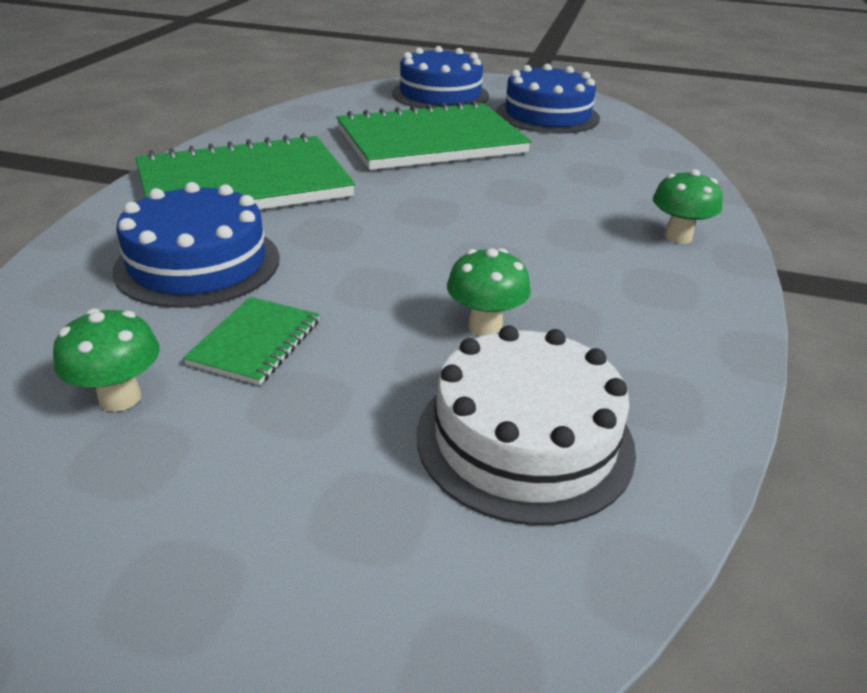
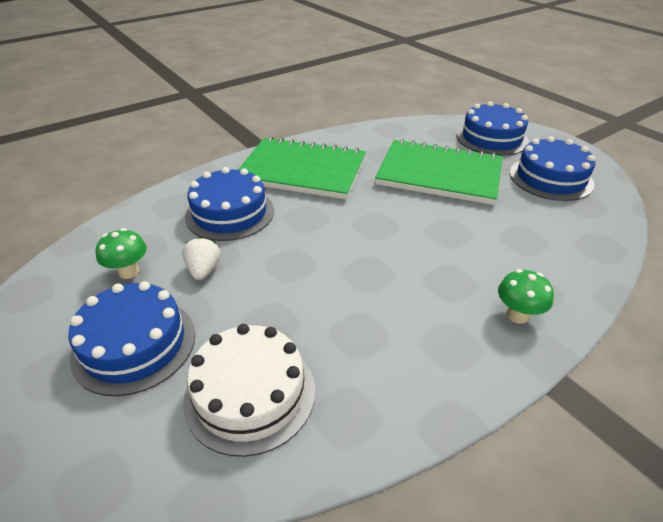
camera: 40 degrees right, 5 degrees up
green notebook [183,297,320,385] -> white strawberry [182,237,221,280]
green mushroom [447,248,531,336] -> none
none -> blue cake [68,281,195,396]

